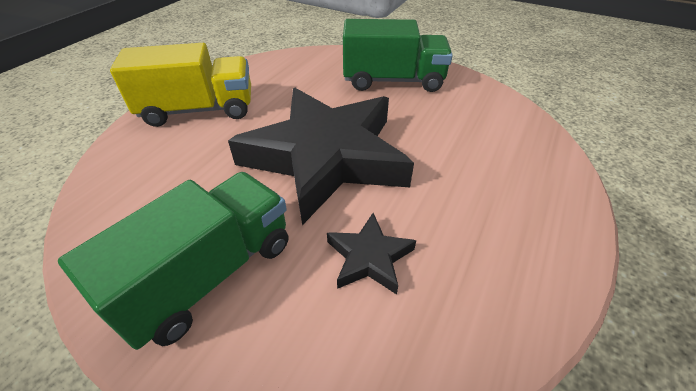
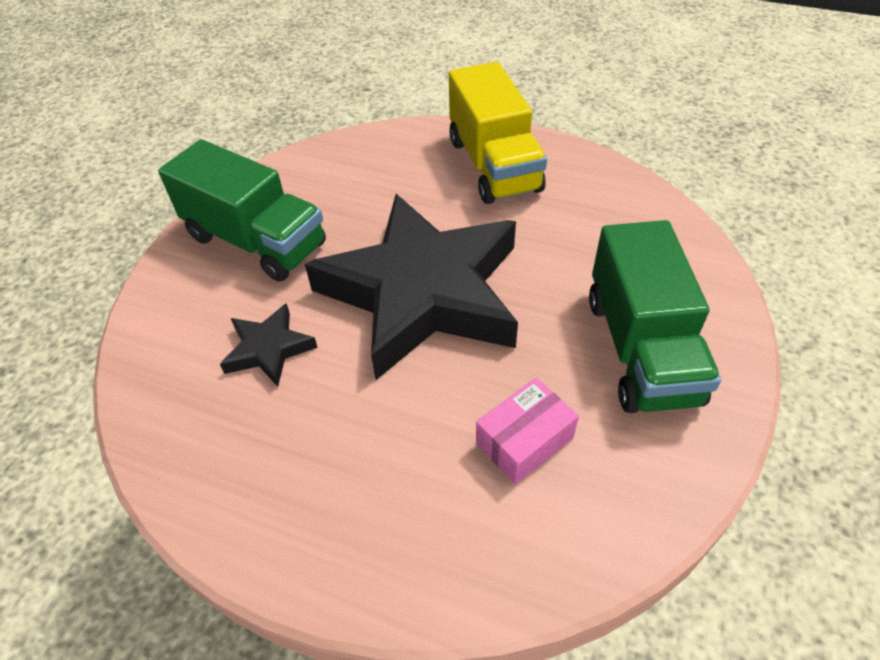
camera: 85 degrees right, 5 degrees up
none -> pink box [476,378,579,484]

